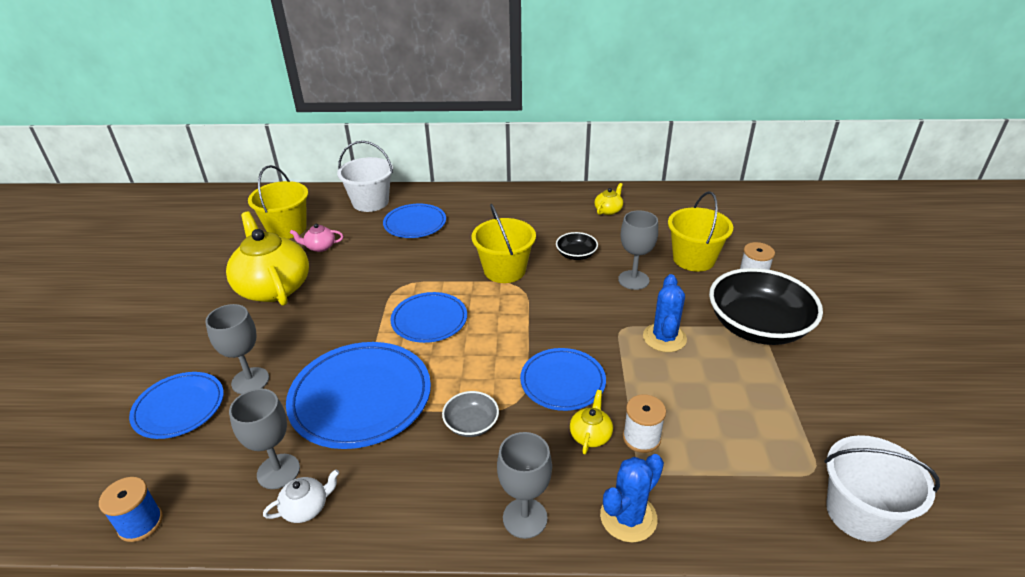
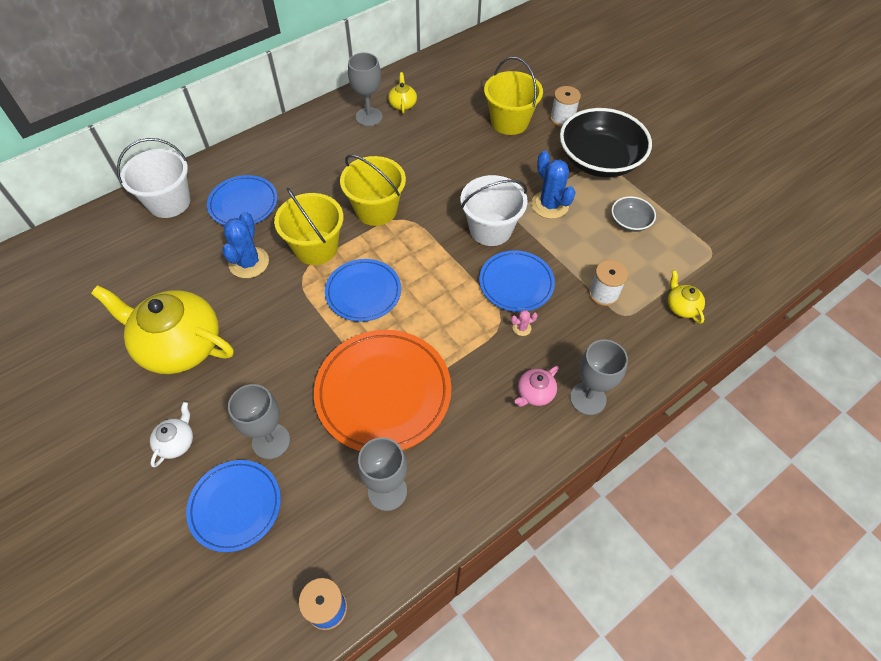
camera: 40 degrees left, 20 degrees up
yellow bucket [248,165,308,239] -> yellow bucket moved to [274,188,343,265]
white teapot [263,469,339,523] -> white teapot moved to [150,402,193,467]
blue plate [286,342,431,449] -> orange plate [314,330,452,451]
pink teapot [290,224,343,252] -> pink teapot moved to [515,366,559,407]
grey bowl [442,391,499,437] -> grey bowl moved to [612,196,656,232]
black bowl [556,232,598,260] -> none
yellow teapot [570,390,613,454] -> yellow teapot moved to [668,270,705,324]
blue cactus [600,454,664,543] -> blue cactus moved to [222,212,269,278]
grey goblet [618,210,658,290] -> grey goblet moved to [348,53,383,126]
white bucket [824,435,940,542] -> white bucket moved to [460,175,528,246]
none -> pink cactus [511,310,538,336]

